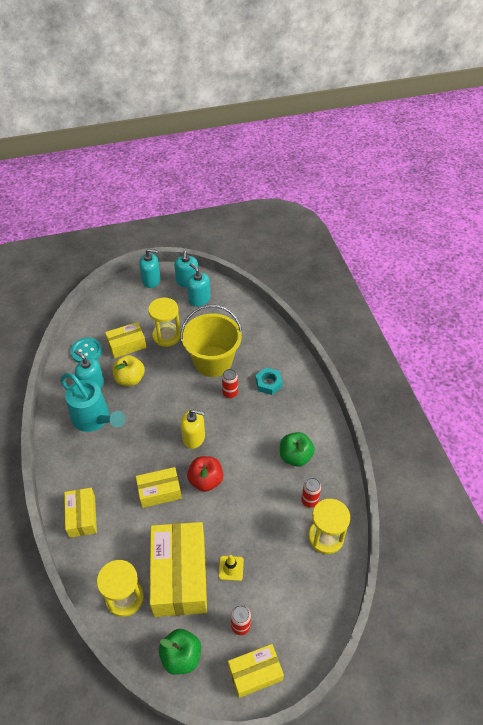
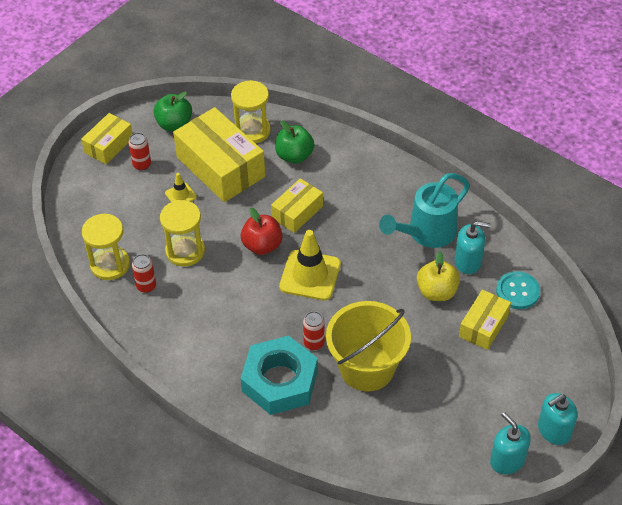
camera: 145 degrees right, 0 degrees up
turquoise watering can [60,373,125,432] -> turquoise watering can turned 45 degrees counterclockwise [379,173,470,248]
yellow box [64,488,97,538] -> none
yellow hourglass [148,298,181,347] -> yellow hourglass moved to [160,200,205,266]
yellow soap dispenser [181,409,205,449] -> yellow traffic cone [279,230,341,301]
turquoise soap dispenser [187,263,210,307] -> none
turquoise nut [255,367,283,395] -> turquoise nut [240,335,318,415], size x1.99
green apple [280,432,315,467] -> green apple moved to [275,121,315,164]

